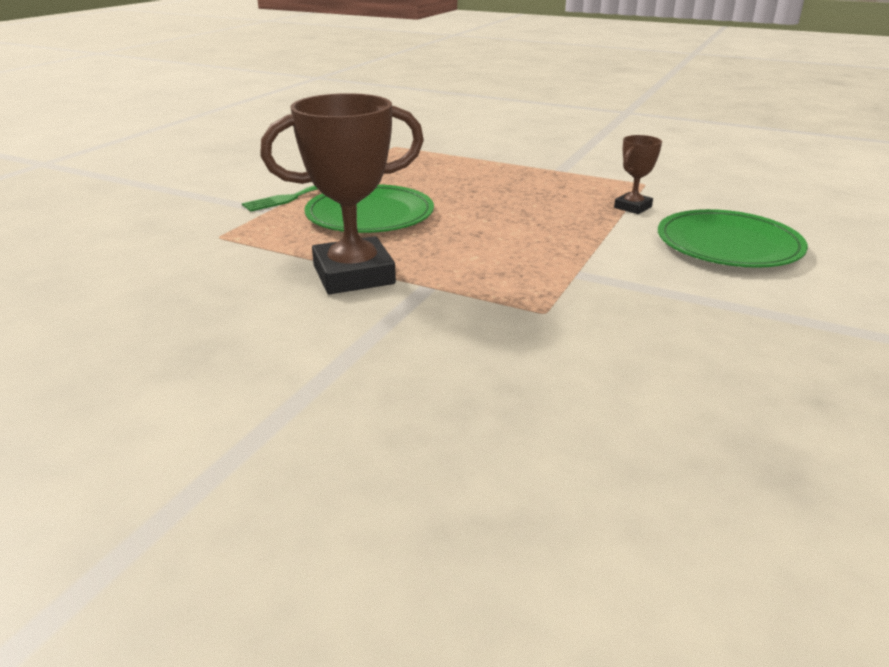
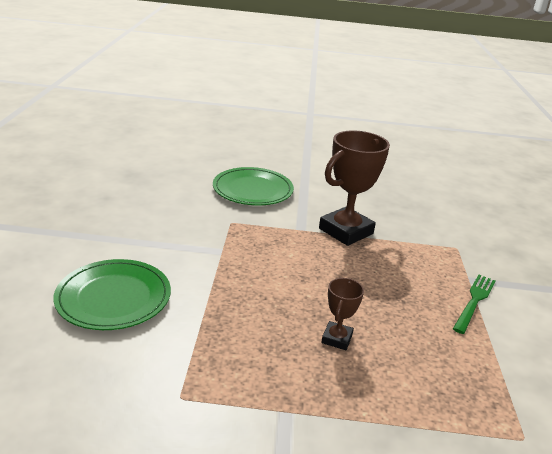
camera: 155 degrees right, 0 degrees up
green plate [304,184,434,233] -> green plate moved to [213,167,294,205]
brown trophy [614,135,662,214] -> brown trophy moved to [321,278,364,350]

